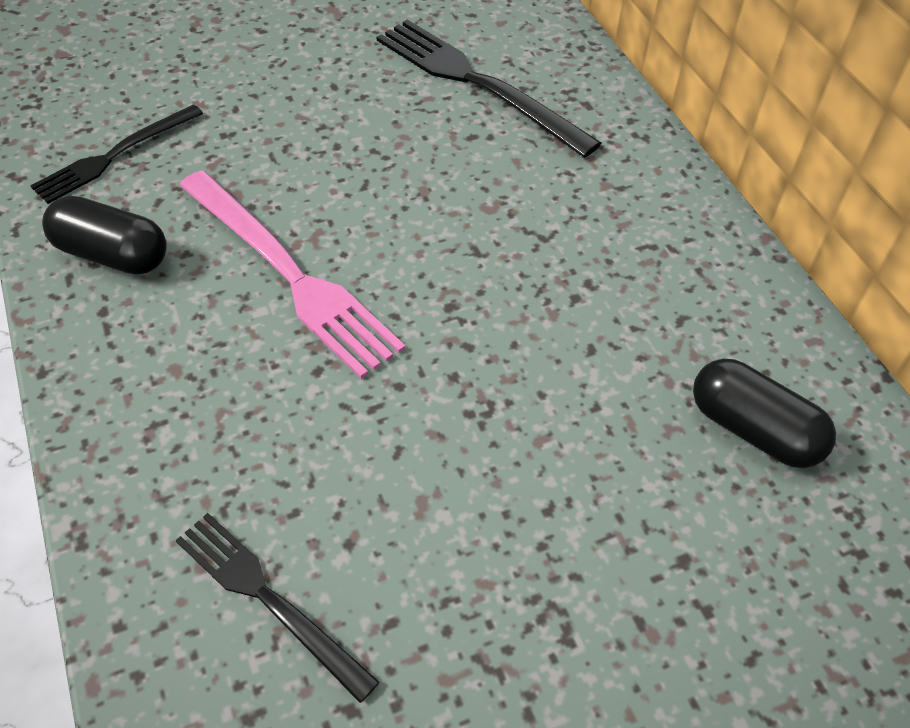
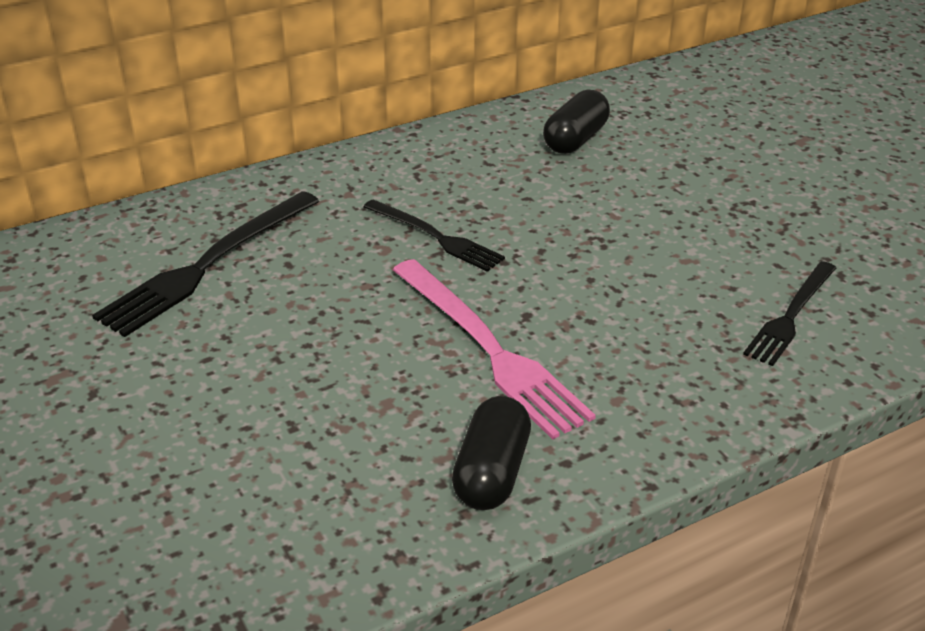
camera: 95 degrees left, 15 degrees down
black fork [30,104,203,204] -> black fork moved to [364,199,505,272]
pink fork [179,170,406,379] -> pink fork turned 105 degrees clockwise [393,259,596,440]

